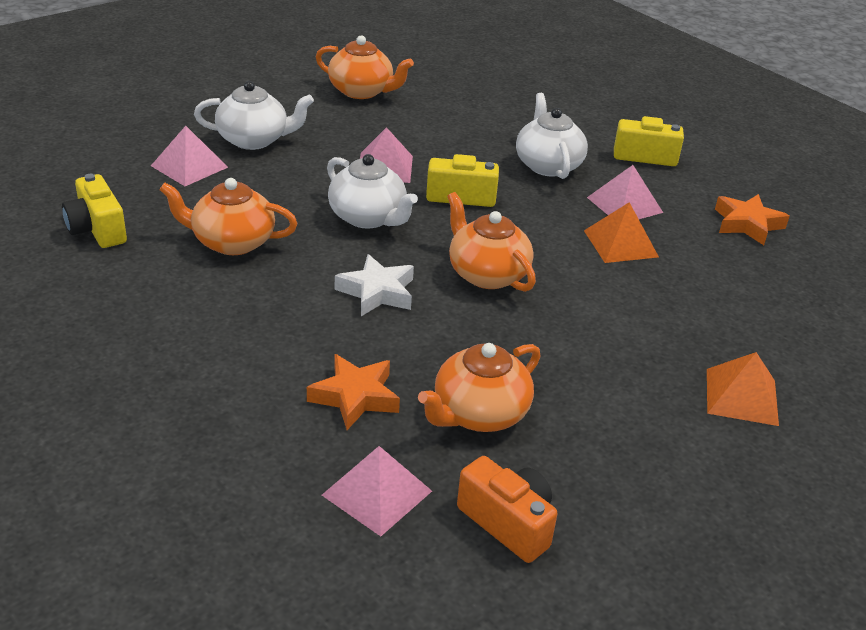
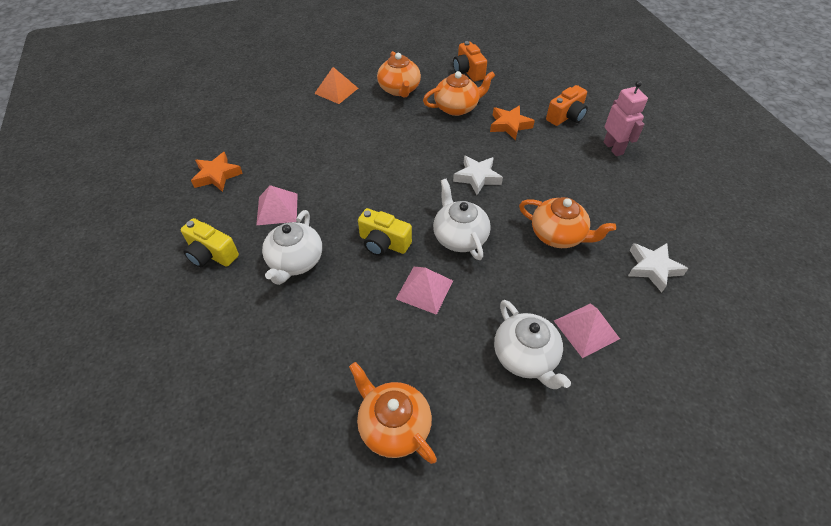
camera: 155 degrees left, 15 degrees up
yellow camera [62,174,127,248] -> white star [628,243,689,292]
white teapot [194,81,314,150] -> white teapot turned 135 degrees counterclockwise [494,300,571,389]
pink pyramid [322,446,432,536] -> none
orange teapot [447,192,536,292] -> orange teapot moved to [377,51,421,98]
orange pyramid [584,202,659,263] -> none
none -> orange camera [546,85,588,126]
none -> pink robot [604,81,648,156]

